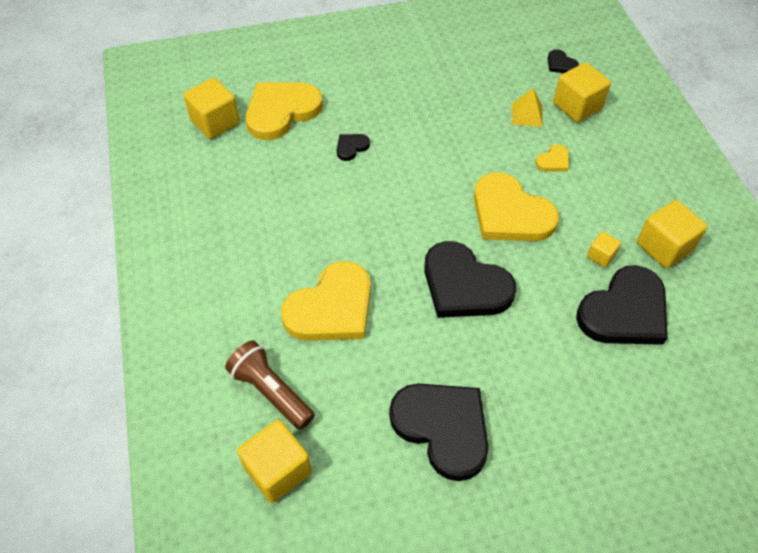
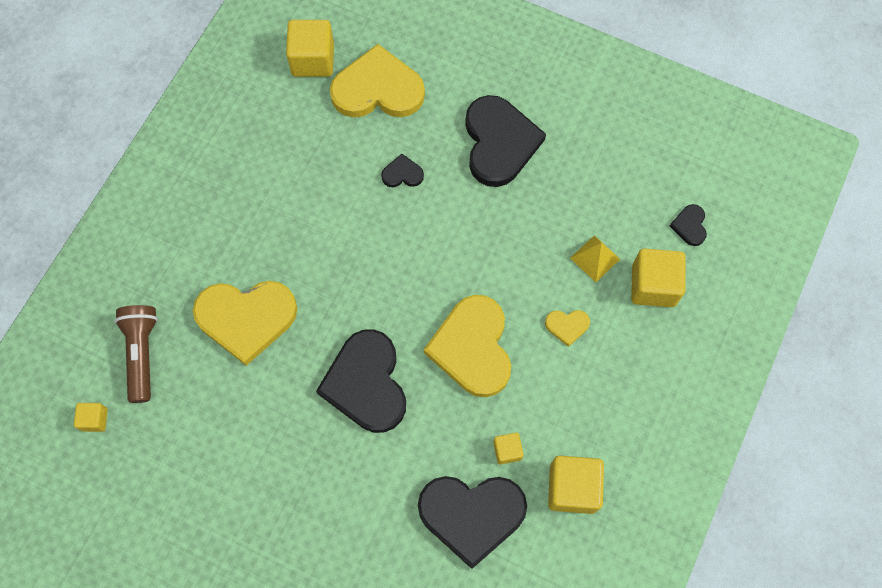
camera: 40 degrees right, 15 degrees up
yellow cube [237,420,312,503] -> yellow cube [74,403,108,432], size x0.52
black heart [389,384,489,481] -> black heart moved to [465,95,546,187]

